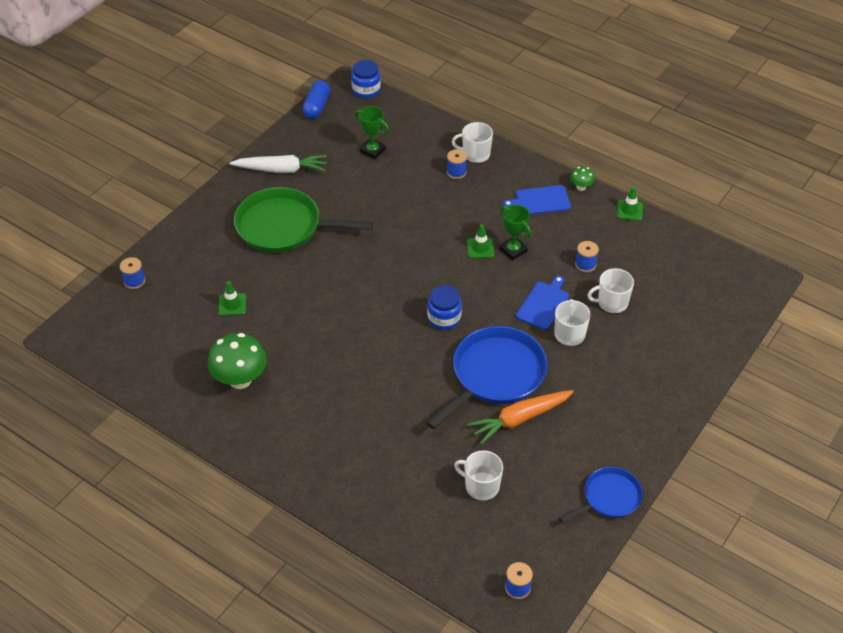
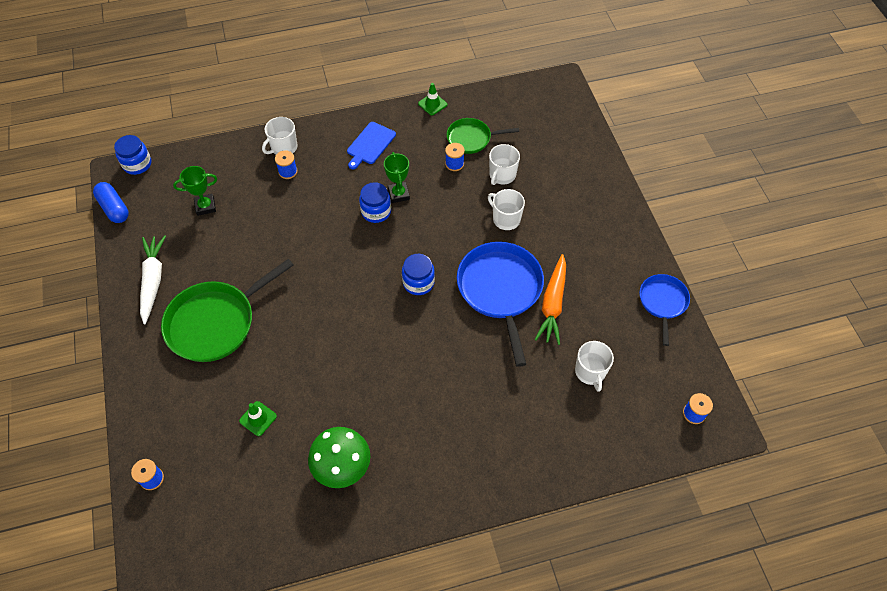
camera: 50 degrees left, 10 degrees up
white carrot [230,155,327,173] -> white carrot turned 45 degrees counterclockwise [140,235,166,324]
white mug [454,450,503,501] -> white mug turned 75 degrees counterclockwise [575,341,614,392]
green traffic cone [467,224,495,258] -> blue jar [359,182,391,223]
green trophy [499,205,531,261] -> green trophy turned 75 degrees clockwise [384,152,410,203]
blue cutting board [516,276,569,330] -> none
green mushroom [570,167,595,191] -> none
none -> green pan [447,118,519,154]

